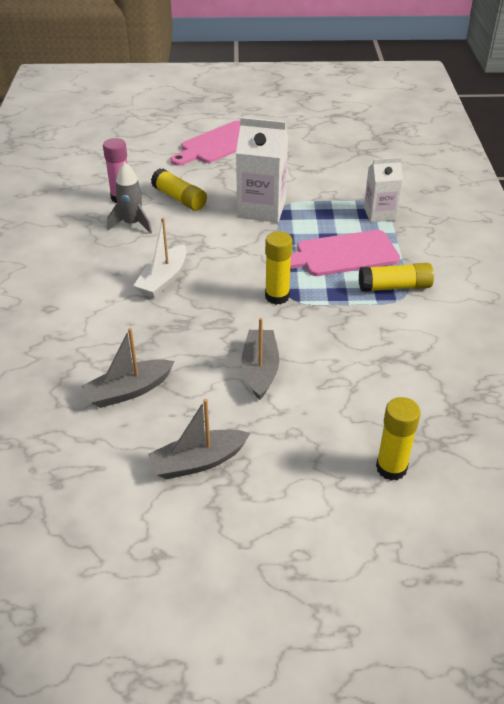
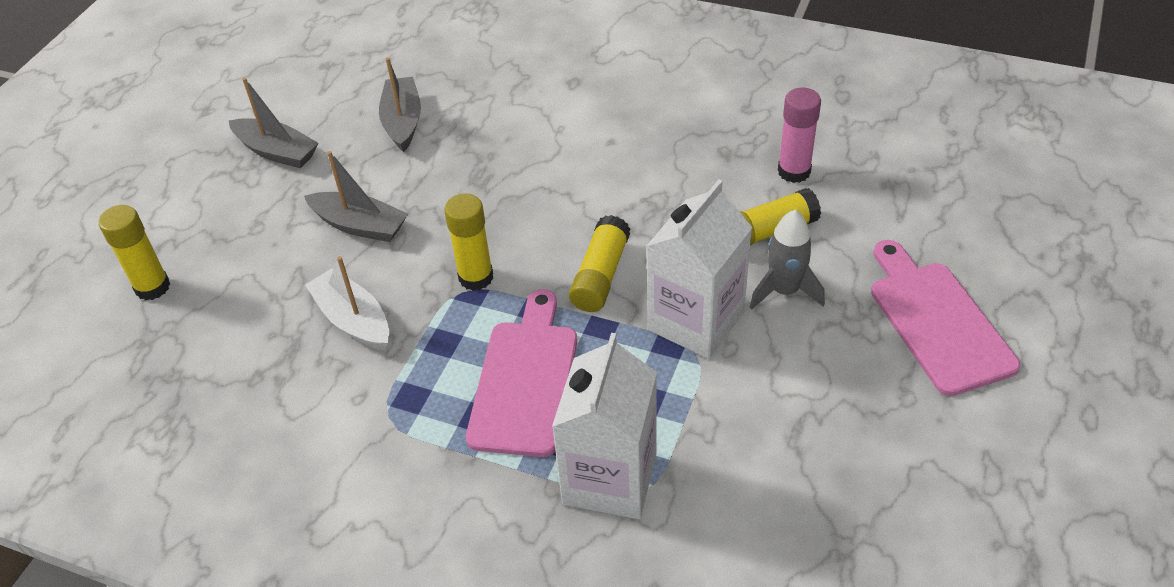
camera: 115 degrees right, 5 degrees up
grey rocket [107,162,152,234] -> grey rocket moved to [750,210,825,309]
white boat [133,218,187,298] -> white boat moved to [305,256,389,350]
grey boat [148,399,250,479] -> grey boat turned 120 degrees clockwise [229,77,318,168]
yellow glue stick [359,263,434,292] -> yellow glue stick moved to [569,215,630,312]
white carton [364,157,403,222] -> white carton [552,333,657,519], size x1.56

